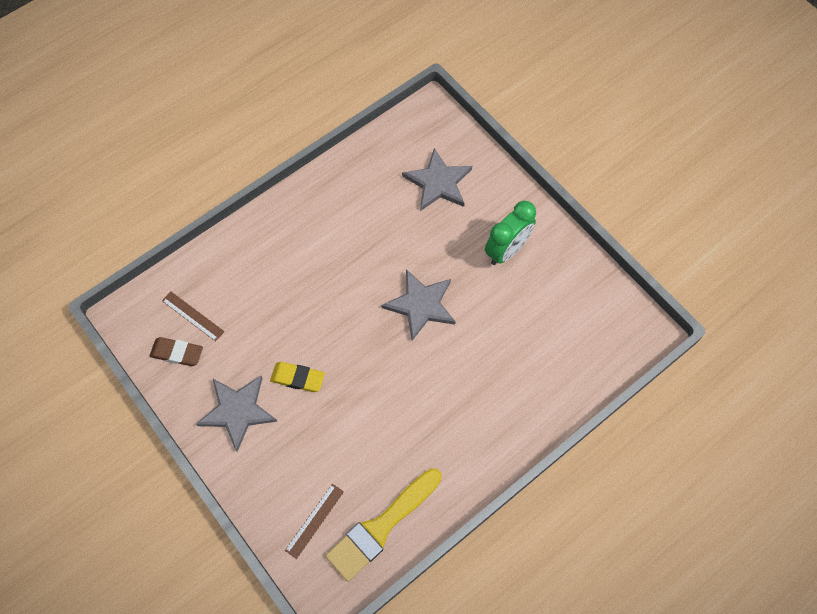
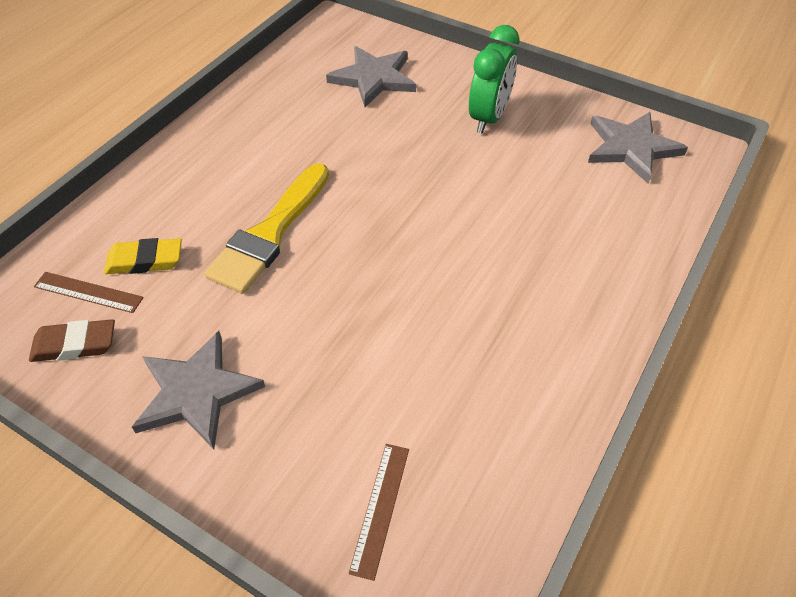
camera: 20 degrees left, 15 degrees down
yellow eraser [270,362,325,392] -> yellow eraser moved to [104,238,182,274]
yellow brush [326,468,442,582] -> yellow brush moved to [205,163,329,294]
grey star [381,269,456,341] -> grey star moved to [588,112,688,184]

